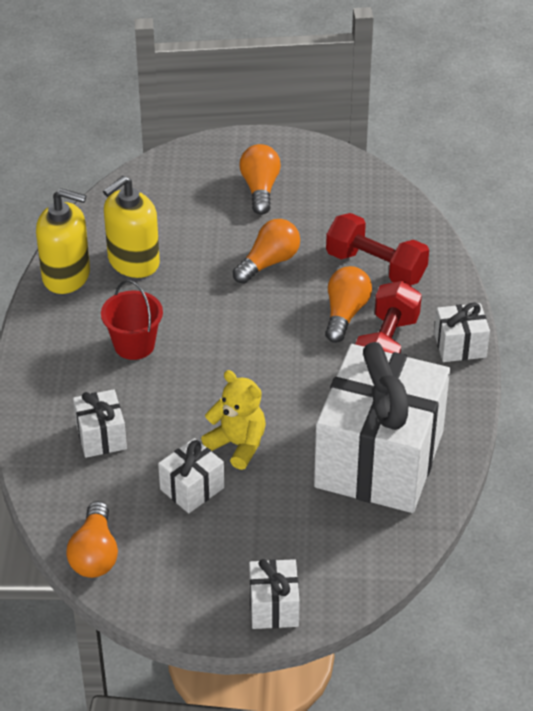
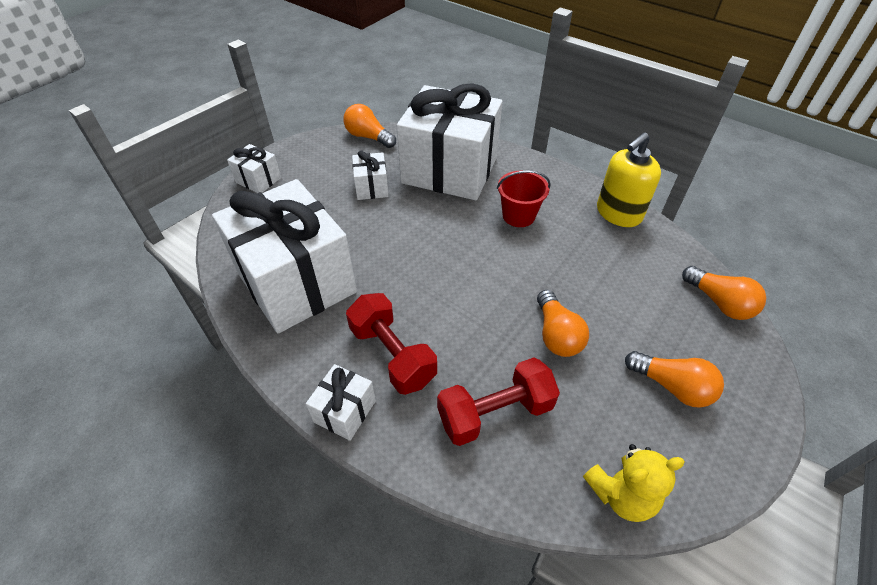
camera: 125 degrees right, 5 degrees up
white gift [73,389,127,458] -> white gift [397,83,503,200], size x2.38
yellow soap dispenser [103,176,160,278] -> none
yellow teddy bear [201,370,266,470] -> yellow teddy bear moved to [583,444,685,522]
orange light bulb [325,266,372,343] -> orange light bulb moved to [682,266,766,320]

